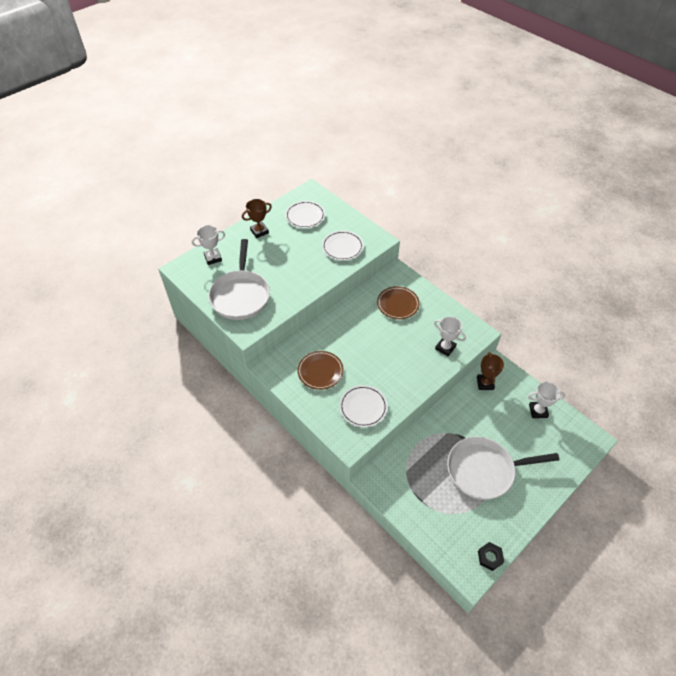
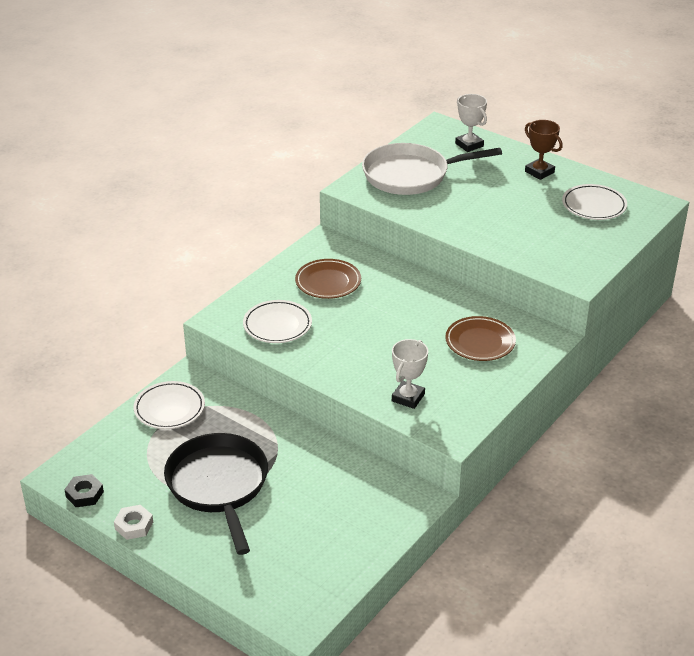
camera: 80 degrees right, 15 degrees down
white plate [322,231,364,261] -> white plate moved to [134,381,205,429]
white pan [447,436,560,500] -> black pan [164,433,268,555]
brown trophy [477,352,504,390] -> none
white trophy [528,382,565,418] -> none
none -> white nut [114,505,153,540]

